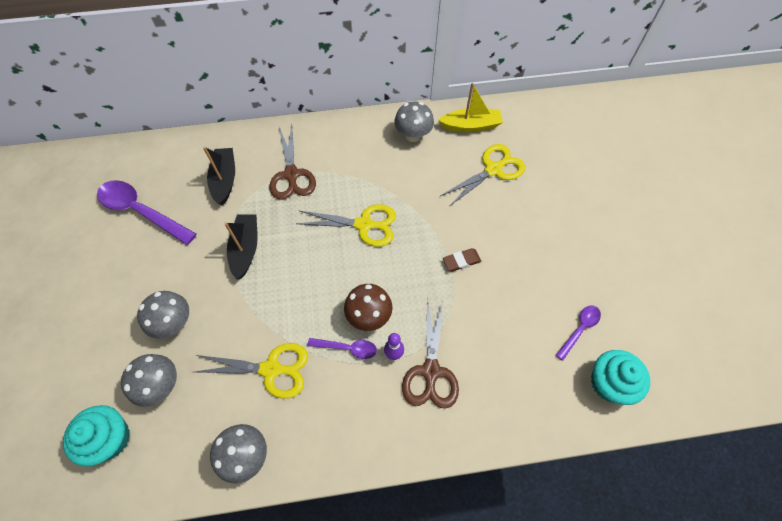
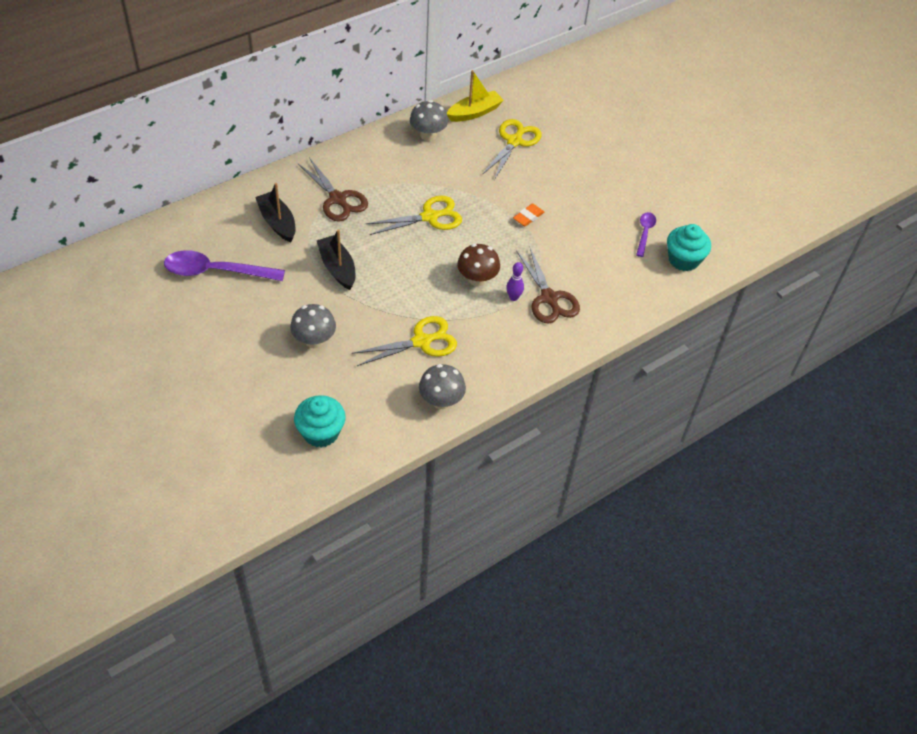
camera: 30 degrees left, 10 degrees down
grey mushroom [121,354,177,407] -> none
purple spoon [308,338,377,359] -> none
brown eraser [443,248,481,272] -> orange eraser [513,204,544,226]

